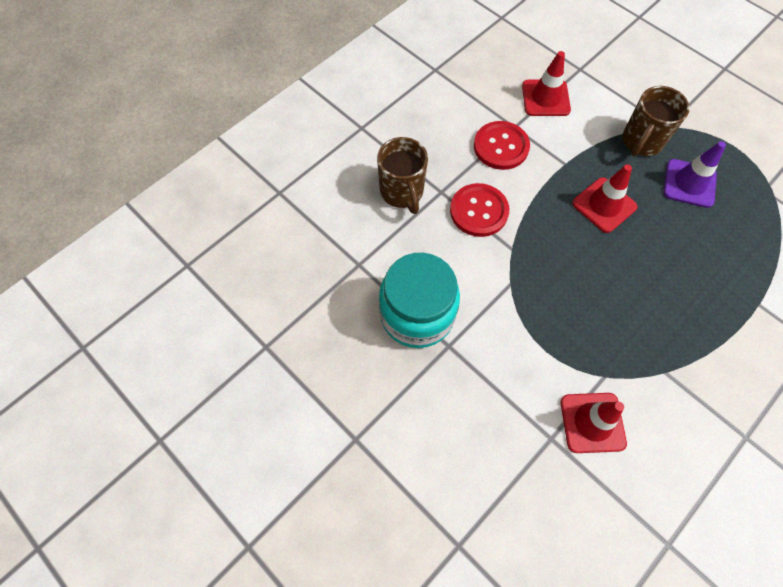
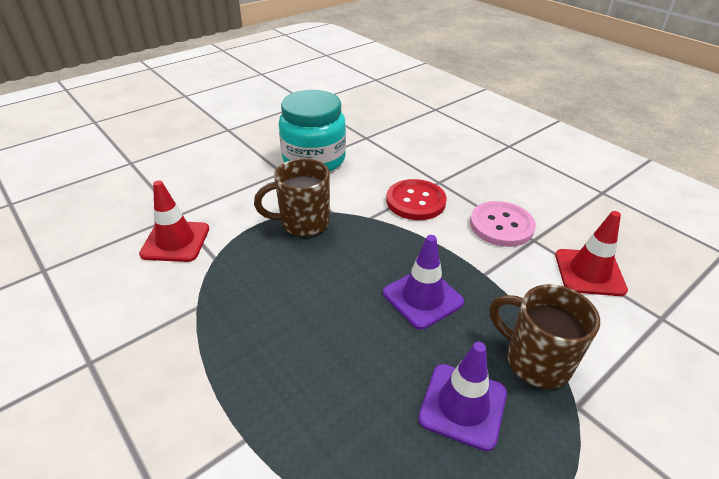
camera: 95 degrees right, 25 degrees down
brown mug [377,137,428,214] -> brown mug moved to [254,158,330,237]
red button [474,121,530,170] -> pink button [470,201,536,247]
red traffic cone [572,164,637,233] -> purple traffic cone [383,235,464,330]

